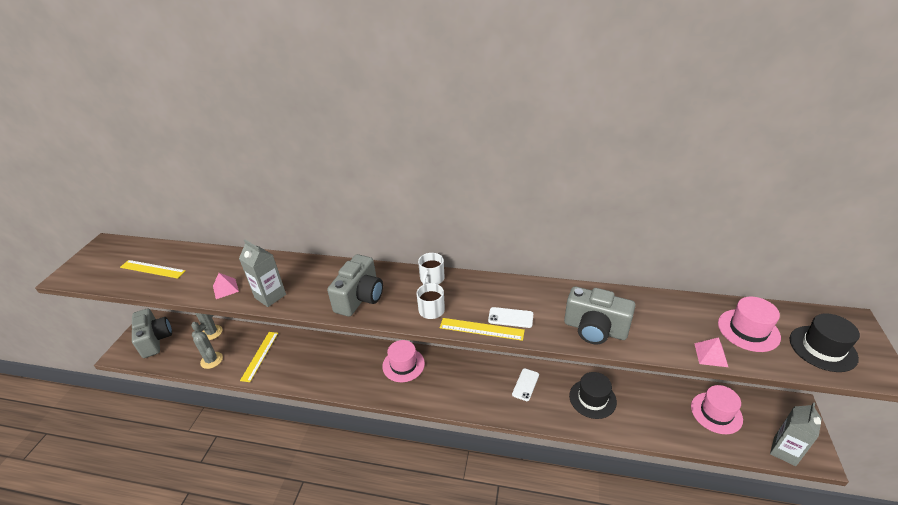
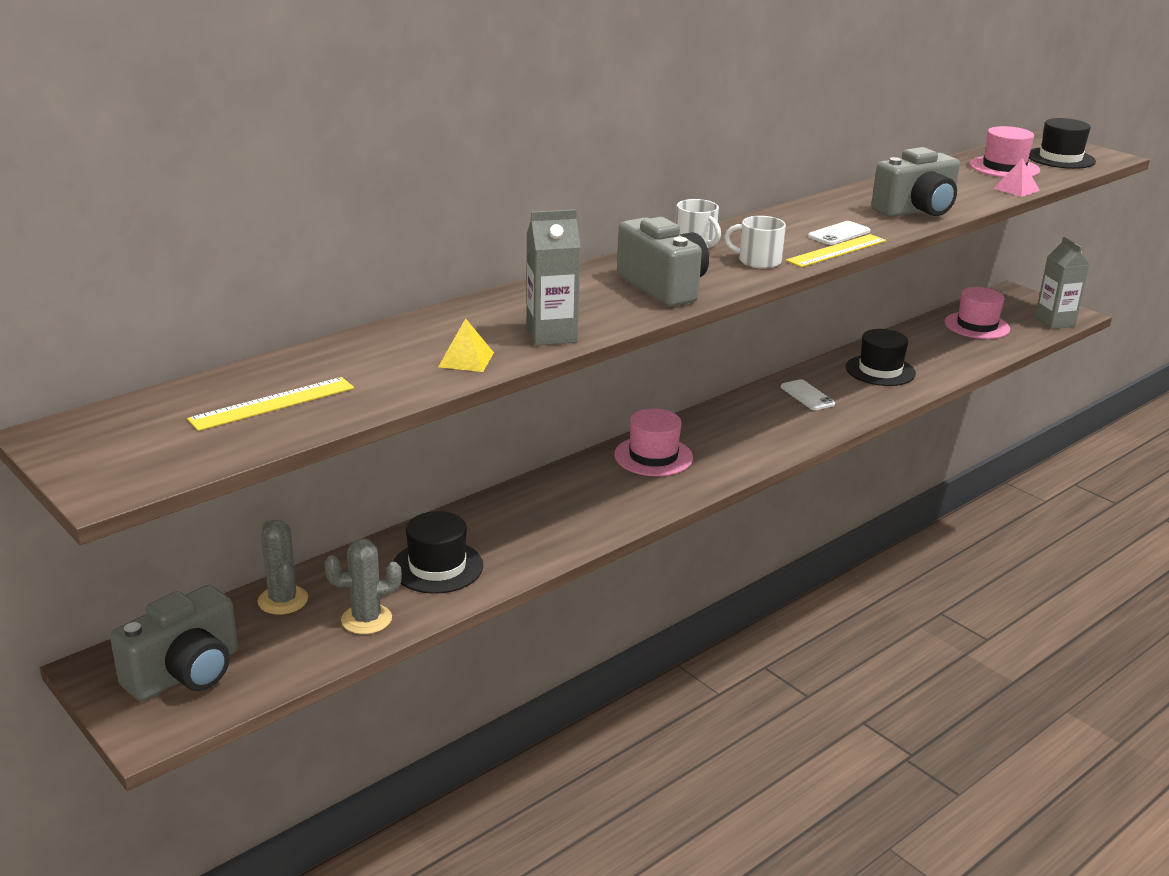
camera: 55 degrees left, 10 degrees down
grey camera [132,309,172,358] -> grey camera turned 120 degrees clockwise [110,585,238,701]
pink pyramid [213,273,239,299] -> yellow pyramid [438,318,494,372]
yellow ruler [240,332,278,382] -> black hat [393,511,483,594]

